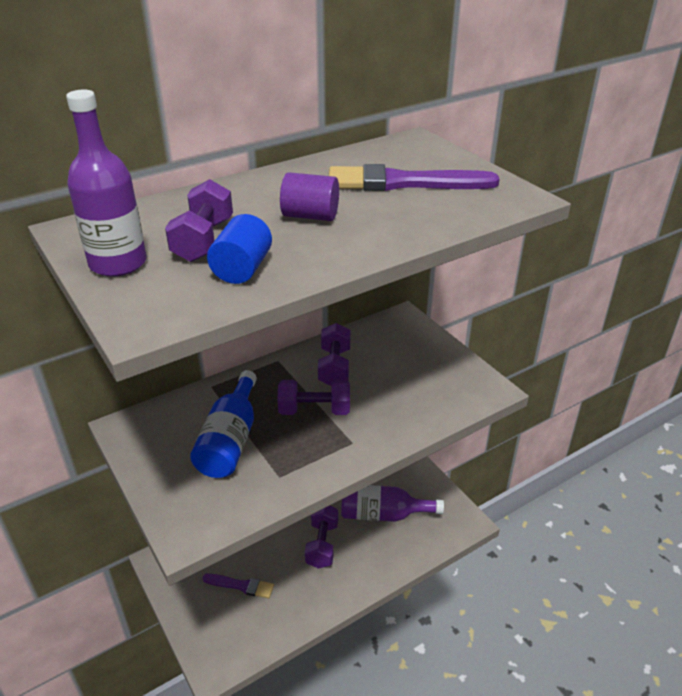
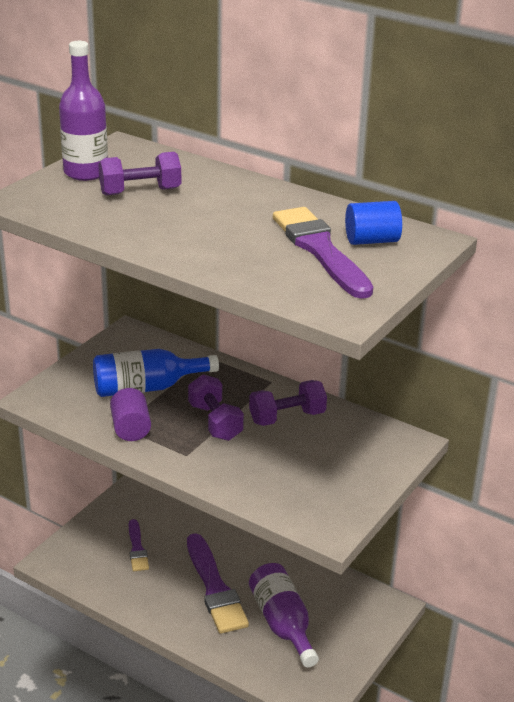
camera: 65 degrees right, 5 degrees down
blue cylinder [207,214,272,284] -> blue cylinder moved to [345,201,402,245]
purple cylinder [280,172,339,221] -> purple cylinder moved to [110,388,151,441]
purple dumbbell [305,506,338,569] -> purple brush [187,533,249,634]

